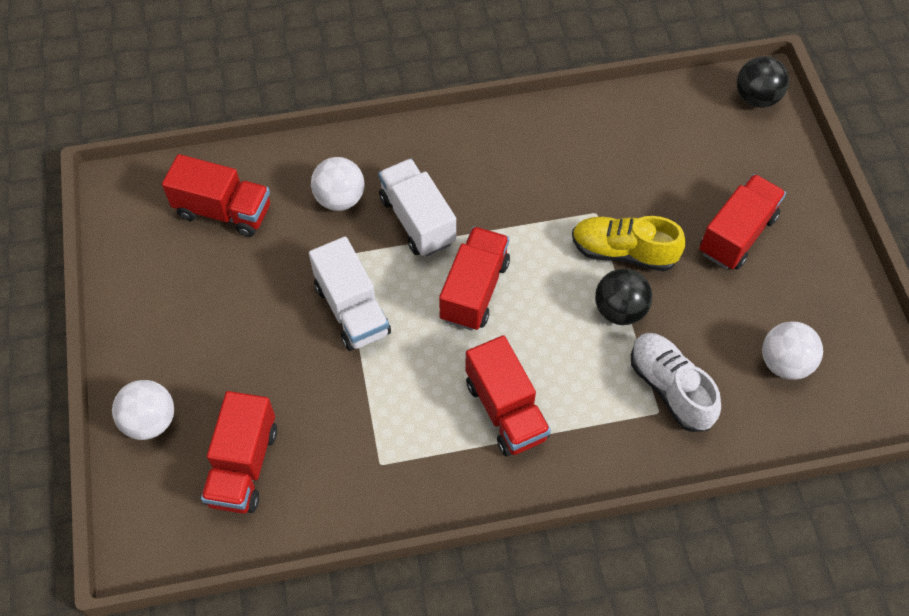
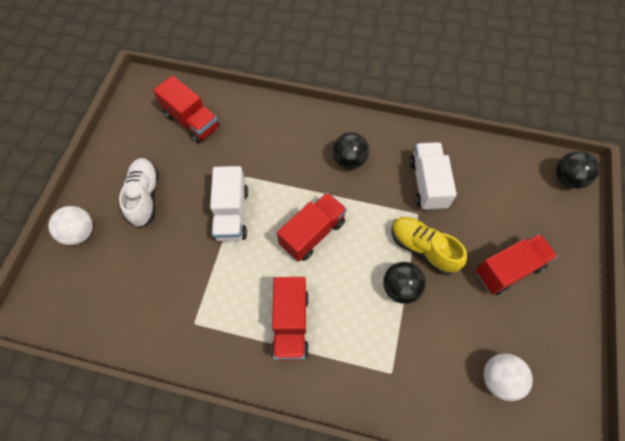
camera: 25 degrees right, 5 degrees up
red truck [201,391,277,514] -> none
white ball [311,157,365,211] -> none
white truck [378,159,456,256] -> white truck moved to [409,142,457,211]
white shoe [631,333,721,432] -> white shoe moved to [119,158,159,228]
none -> black ball [332,132,369,169]

